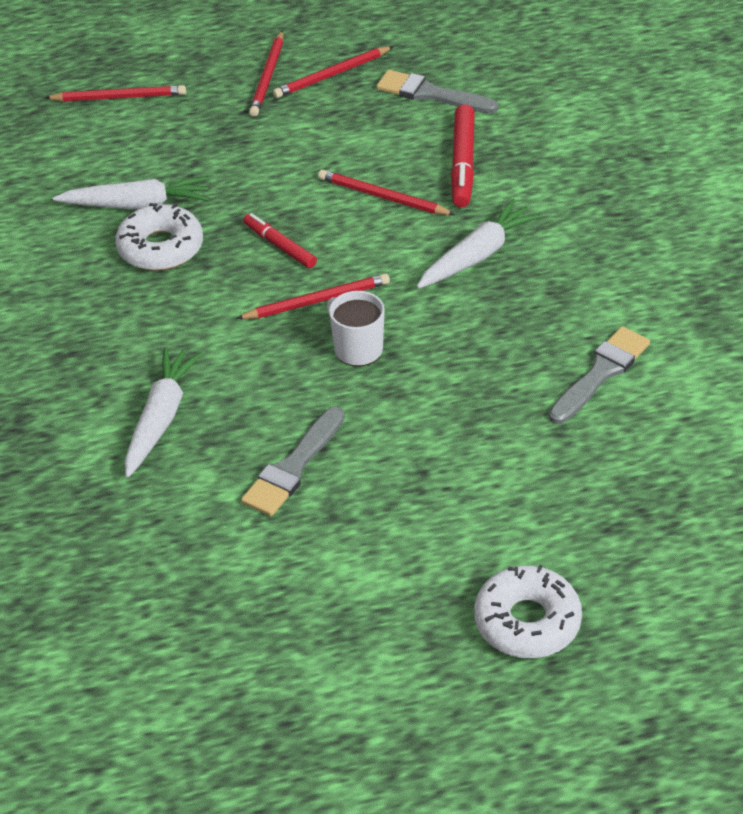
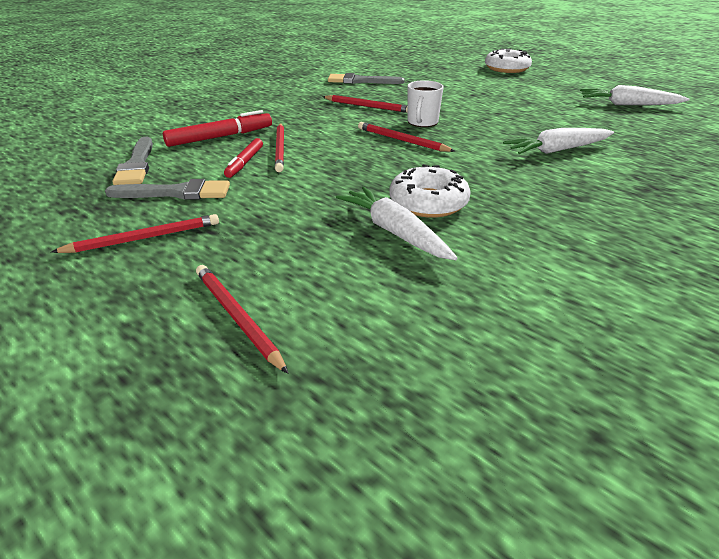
camera: 125 degrees left, 10 degrees down
grey brush [241,407,345,516] -> grey brush moved to [105,179,230,200]
red marker [243,213,317,268] -> red marker moved to [224,138,263,178]
red pencil [273,46,393,98] -> red pencil moved to [322,95,408,113]
white carrot [416,199,541,289] -> white carrot moved to [580,85,689,105]

